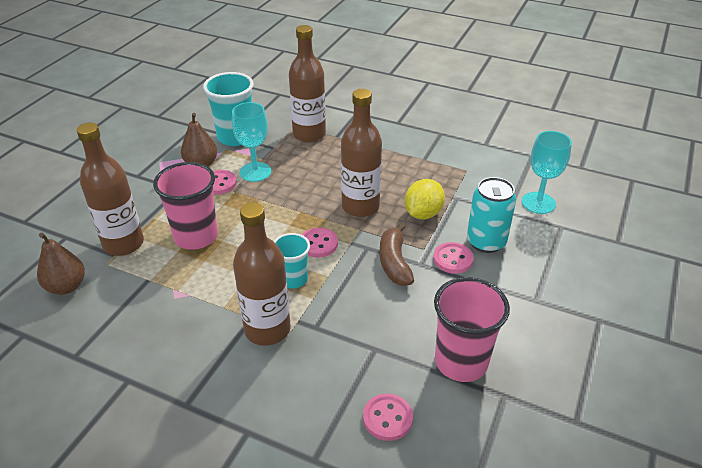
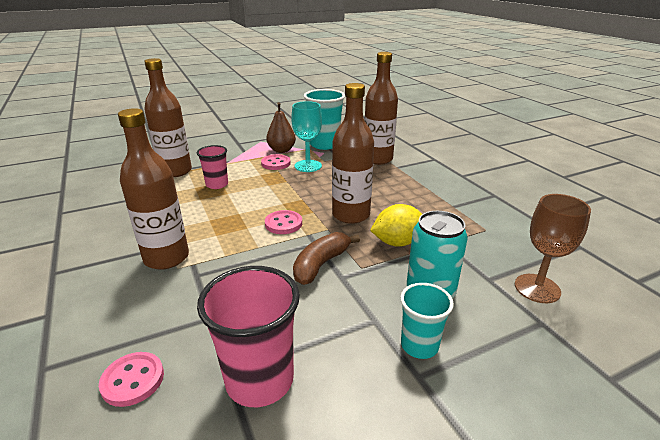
camera: 40 degrees right, 10 degrees down
brown pear [37,233,85,295] -> none
pink cup [153,162,218,250] -> pink cup [197,145,228,189], size x0.60
turquoise cup [274,233,310,289] -> turquoise cup moved to [400,283,454,359]
pink button [433,242,474,274] -> none
turquoise goblet [522,131,572,214] -> brown goblet [515,194,591,303]

